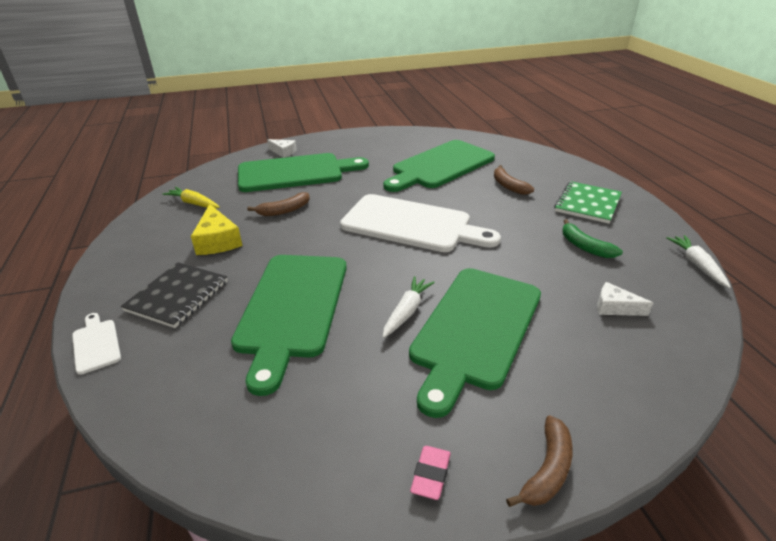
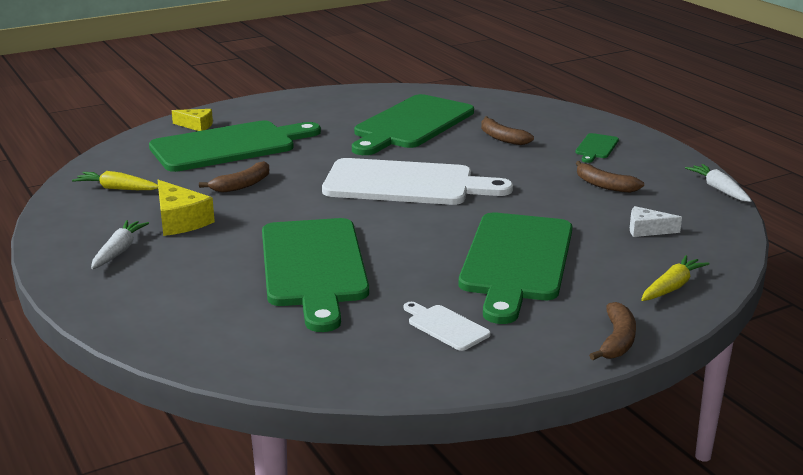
camera: 15 degrees left, 10 degrees down
white cutting board [72,313,121,375] -> white cutting board moved to [404,302,491,351]
black notebook [121,262,228,328] -> none
white cheese [267,139,297,158] -> yellow cheese [172,109,213,131]
white carrot [383,276,435,338] -> white carrot moved to [91,220,149,269]
pink eraser [410,446,451,500] -> none
green notebook [554,181,622,224] -> green cutting board [575,133,619,163]
green banana [562,219,623,258] -> brown banana [576,161,644,193]
none -> yellow carrot [641,255,709,301]

